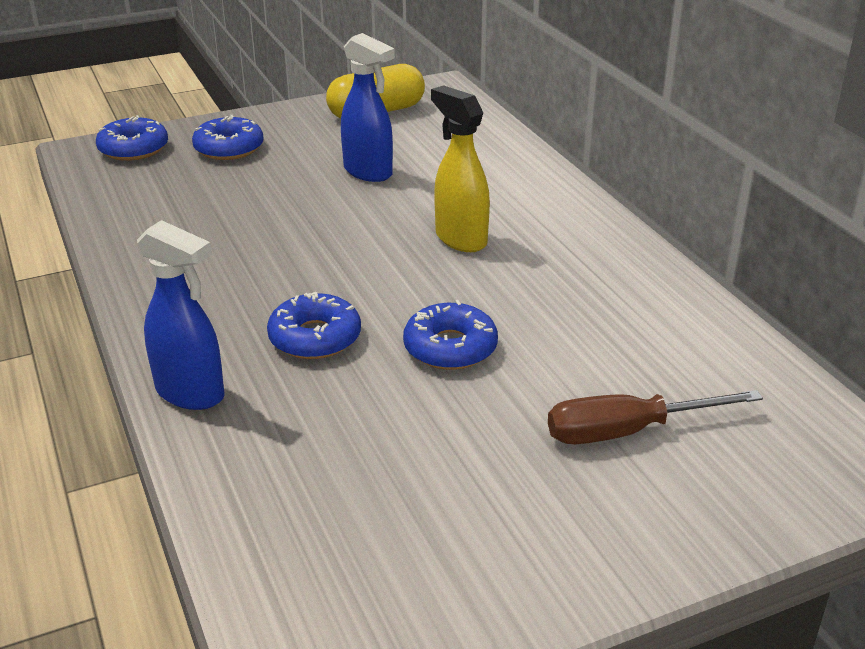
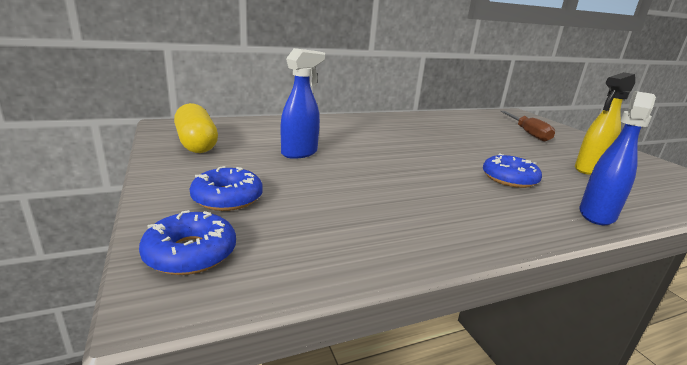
camera: 90 degrees left, 10 degrees down
blue donut [403,300,498,370] -> none
yellow spray bottle [431,85,490,252] -> yellow spray bottle moved to [575,72,635,175]

